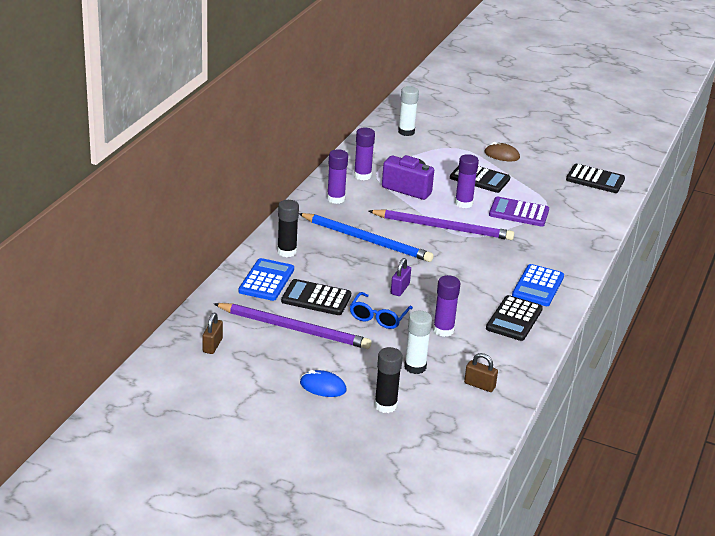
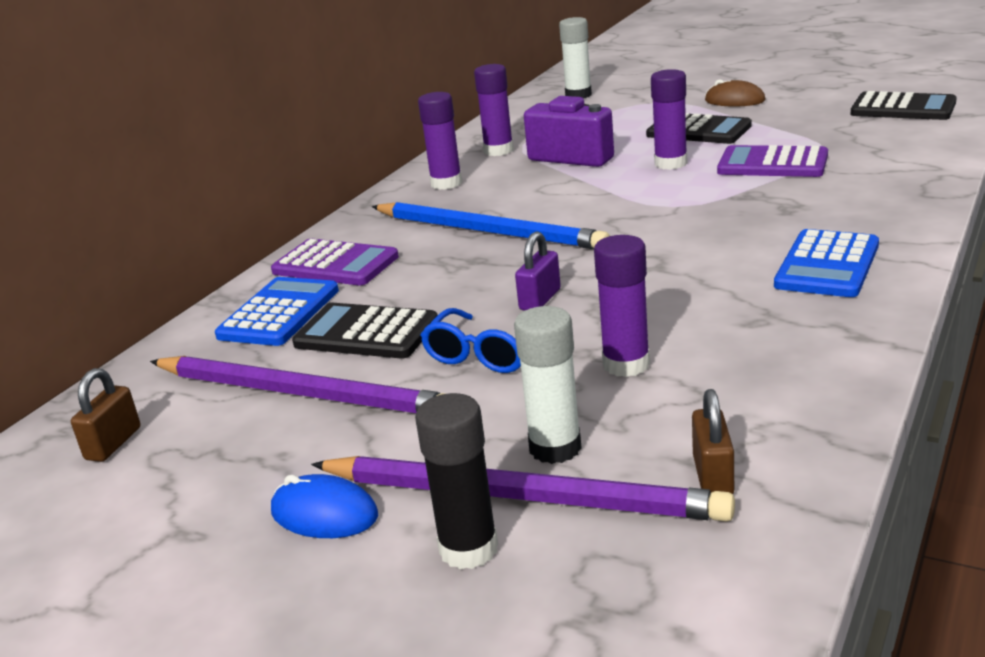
camera: 10 degrees right, 5 degrees down
black glue stick [277,200,299,257] -> purple calculator [271,239,399,285]
purple pencil [368,209,514,240] -> purple pencil moved to [311,456,735,522]
brown padlock [464,353,498,392] -> brown padlock turned 60 degrees clockwise [692,389,734,494]
black calculator [486,295,543,341] -> none

